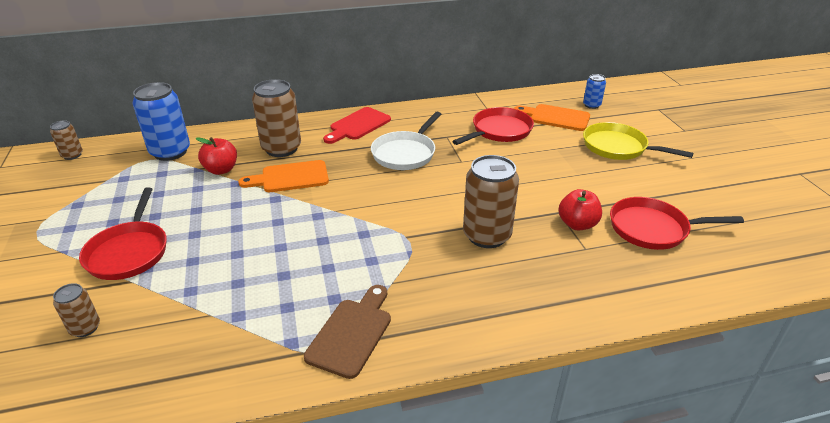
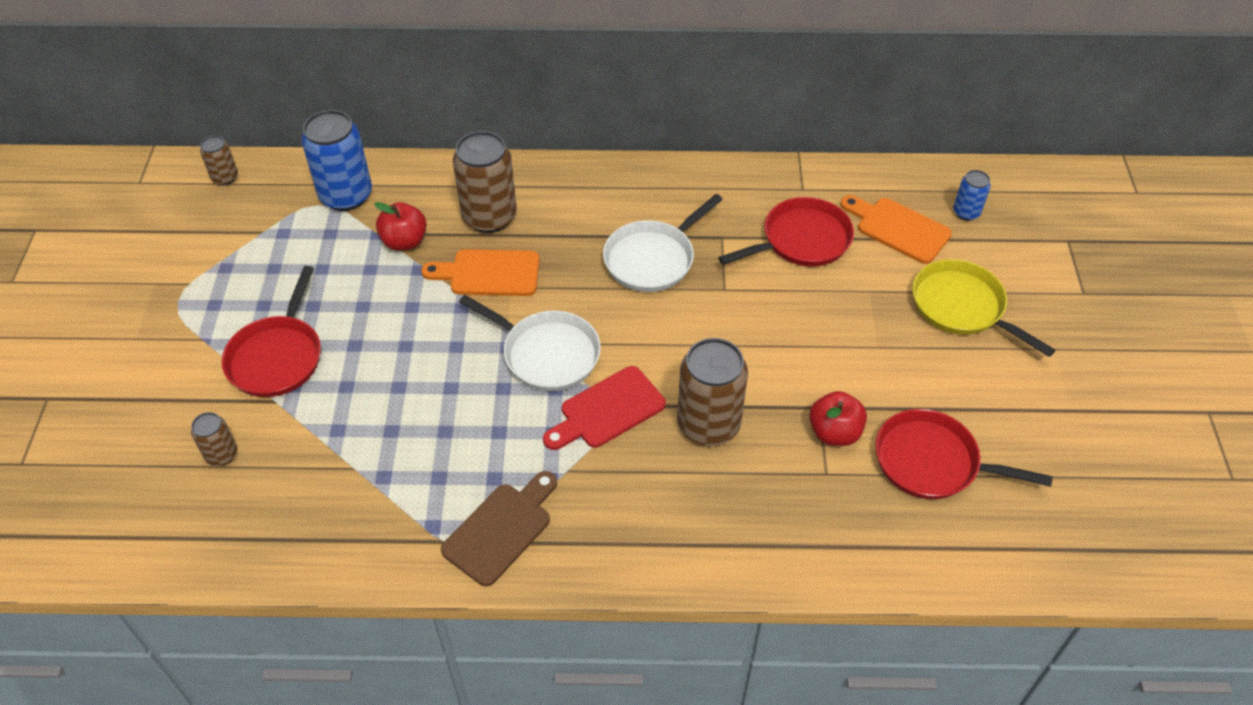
camera: 15 degrees right, 15 degrees up
red cutting board [323,107,391,144] -> red cutting board moved to [543,366,666,450]
none -> white pan [459,295,601,391]

